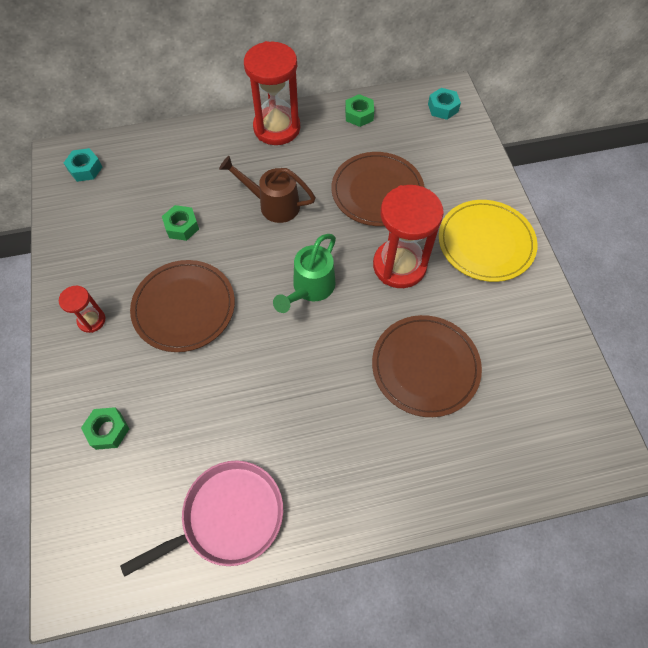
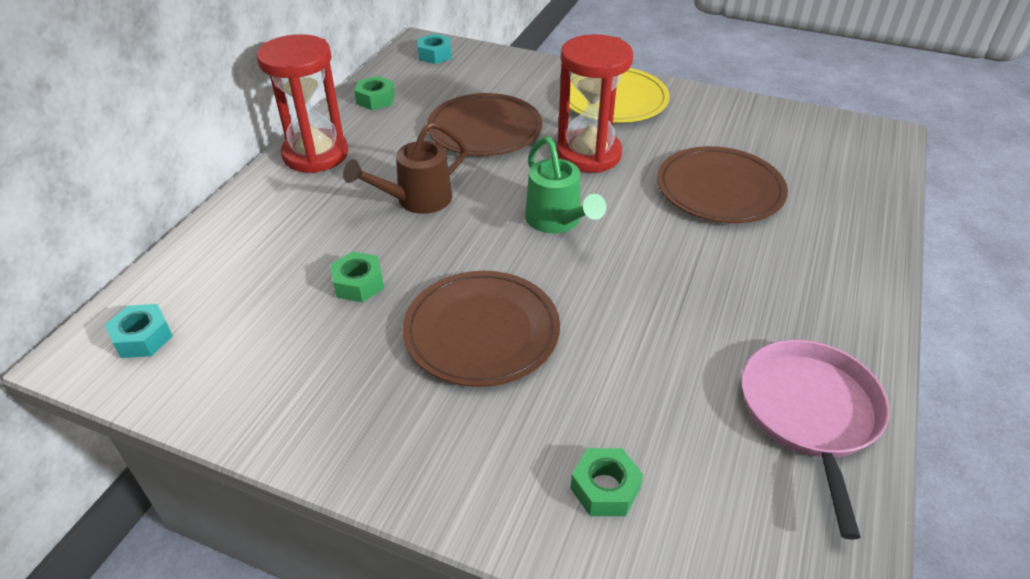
camera: 55 degrees left, 20 degrees down
red hourglass [59,286,105,333] -> none

